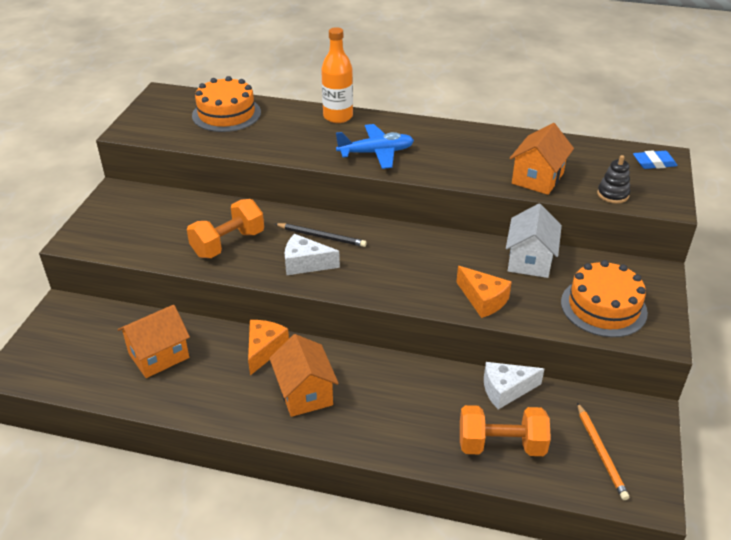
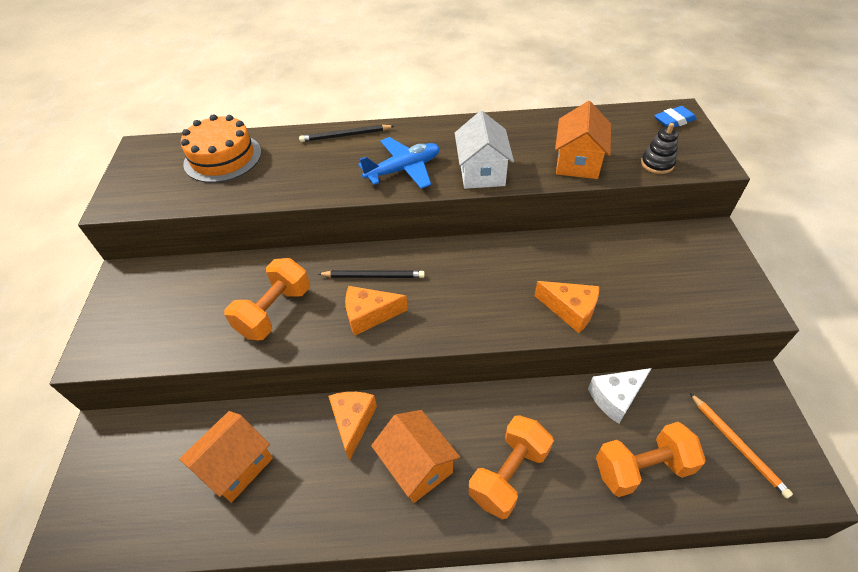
camera: 15 degrees left, 10 degrees up
white cheese [285,234,340,275] -> orange cheese [345,286,408,336]
orange bottle [321,27,353,123] -> black pencil [299,125,394,142]
white house [506,204,562,278] -> white house moved to [455,111,514,189]
orange cake [561,260,648,337] -> none
none -> orange dumbbell [468,415,554,519]

